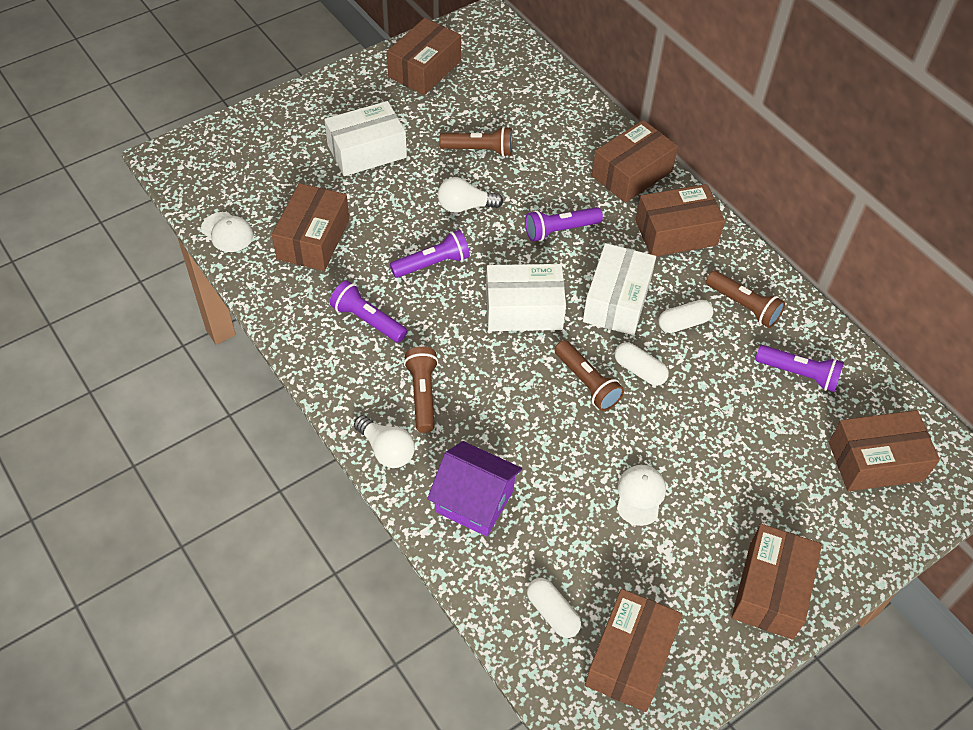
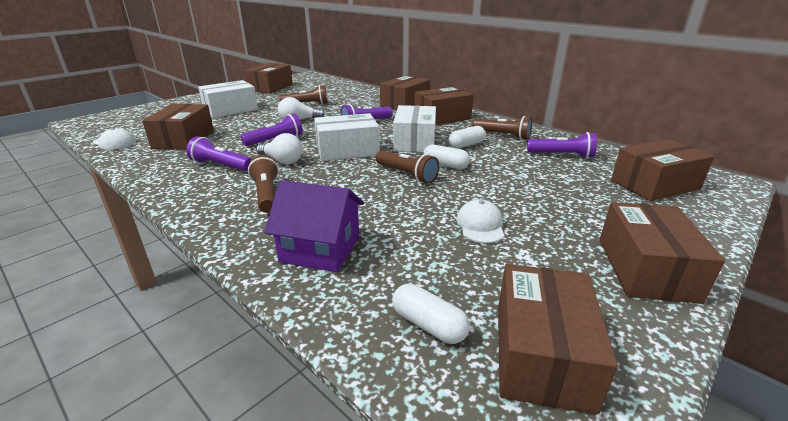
camera: 10 degrees left, 25 degrees down
white light bulb [354,415,415,468] -> white light bulb moved to [256,133,303,164]

